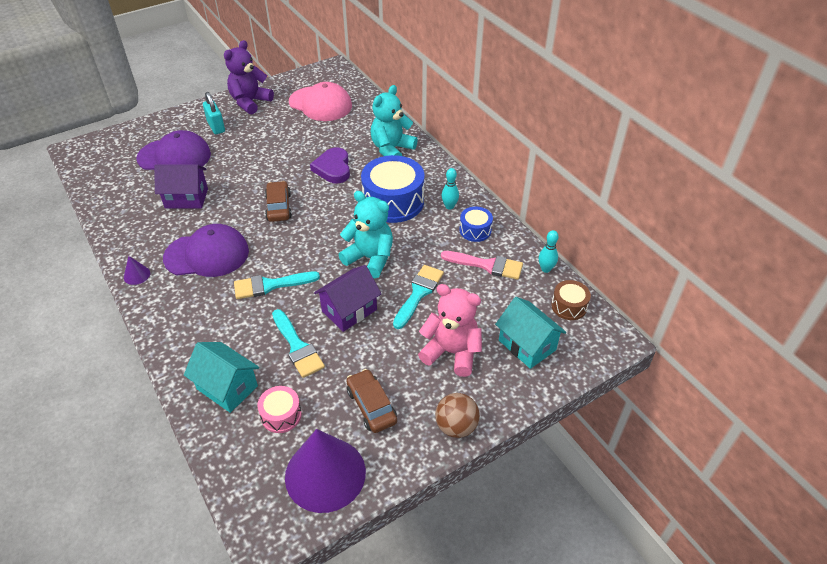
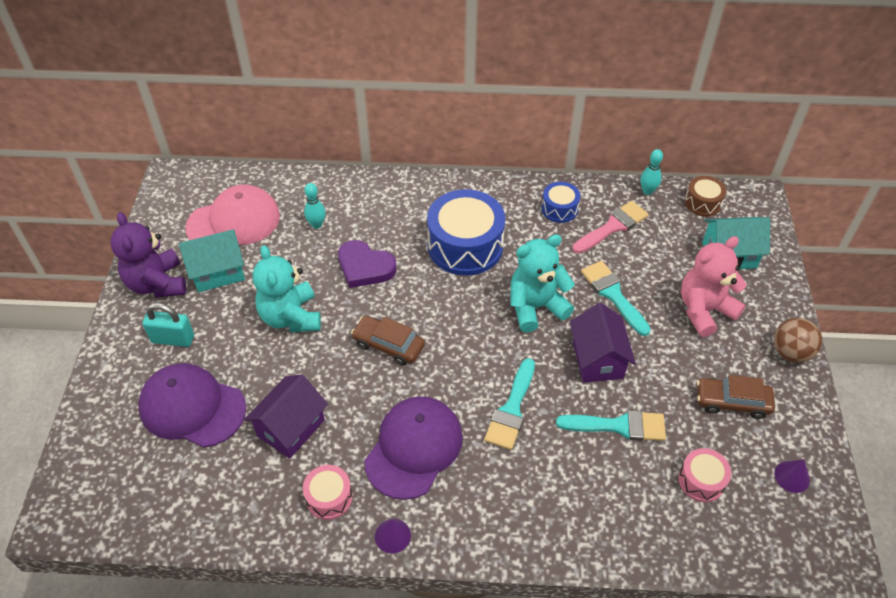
camera: 55 degrees left, 5 degrees up
purple cap [136,130,211,170] -> purple cap turned 105 degrees counterclockwise [138,363,246,448]
turquoise house [184,342,259,413] -> turquoise house moved to [179,229,245,292]
purple cone [285,429,366,513] -> purple cone [774,459,810,493], size x0.40
turquoise teddy bear [371,85,418,156] -> turquoise teddy bear moved to [253,245,321,332]
turquoise bowling pin [441,168,459,209] -> turquoise bowling pin moved to [304,183,326,229]
none -> pink drum [303,465,353,520]

